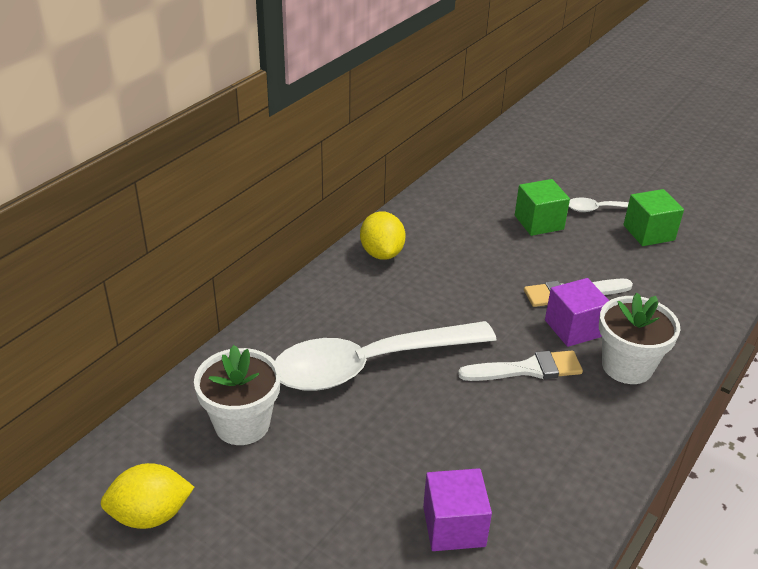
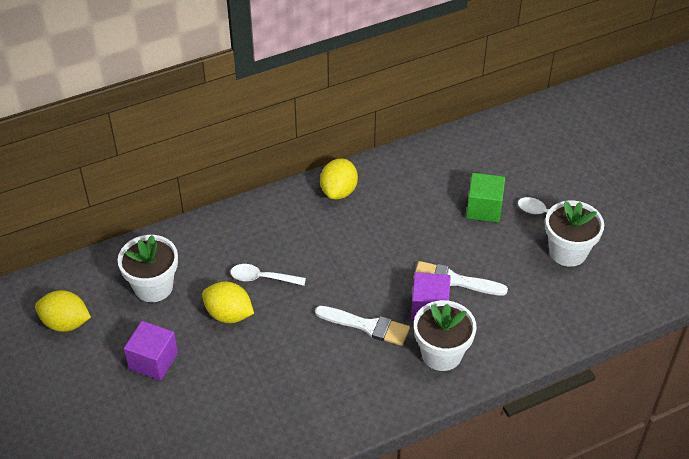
camera: 30 degrees right, 10 degrees up
white spoon [275,321,496,391] -> white spoon [230,264,306,286], size x0.43
purple cube [423,468,492,551] -> purple cube moved to [124,321,178,381]
green cube [623,189,684,246] -> white flower pot [545,201,604,267]
none -> yellow lemon [202,281,254,323]

